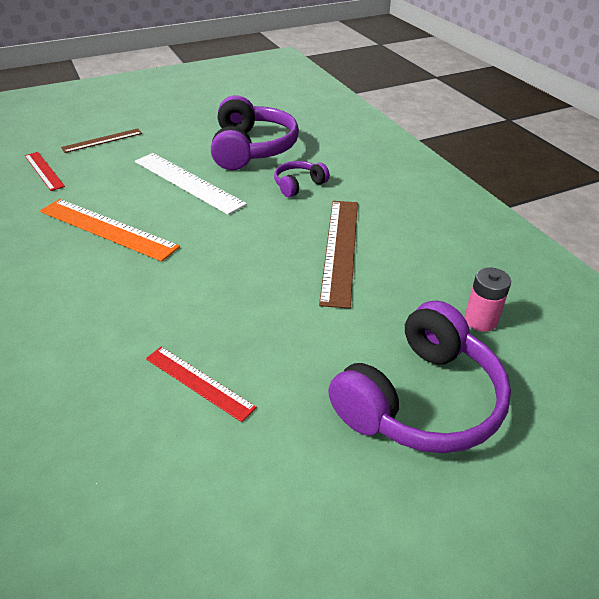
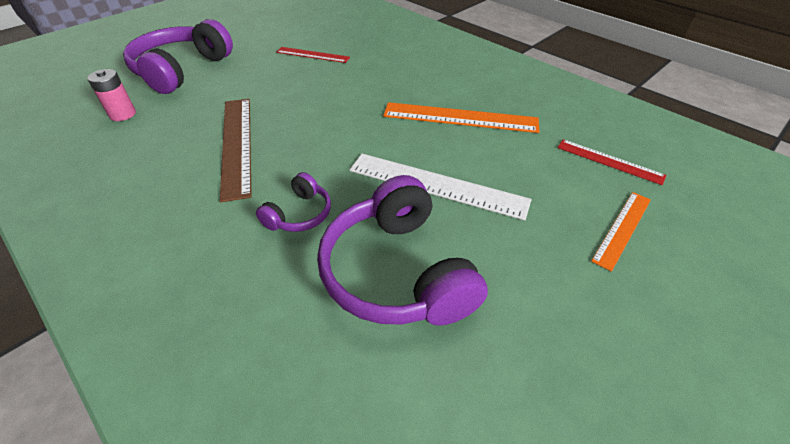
camera: 160 degrees right, 5 degrees up
brown ruler [61,128,142,153] -> orange ruler [591,192,651,272]

